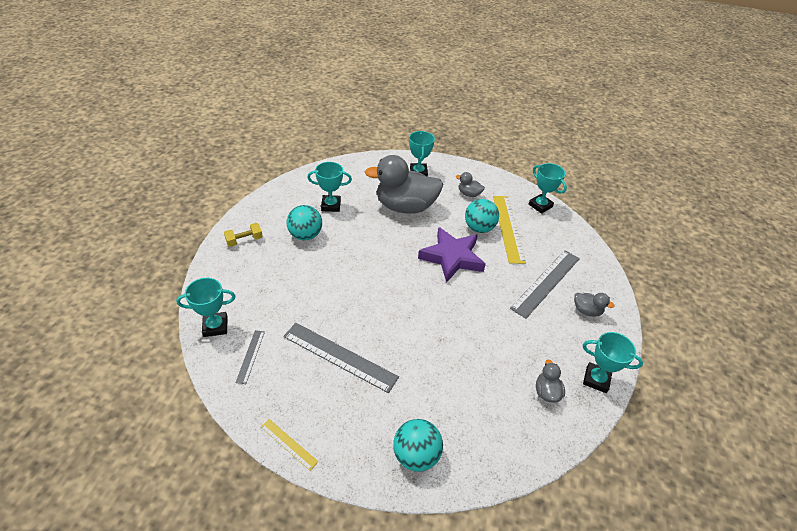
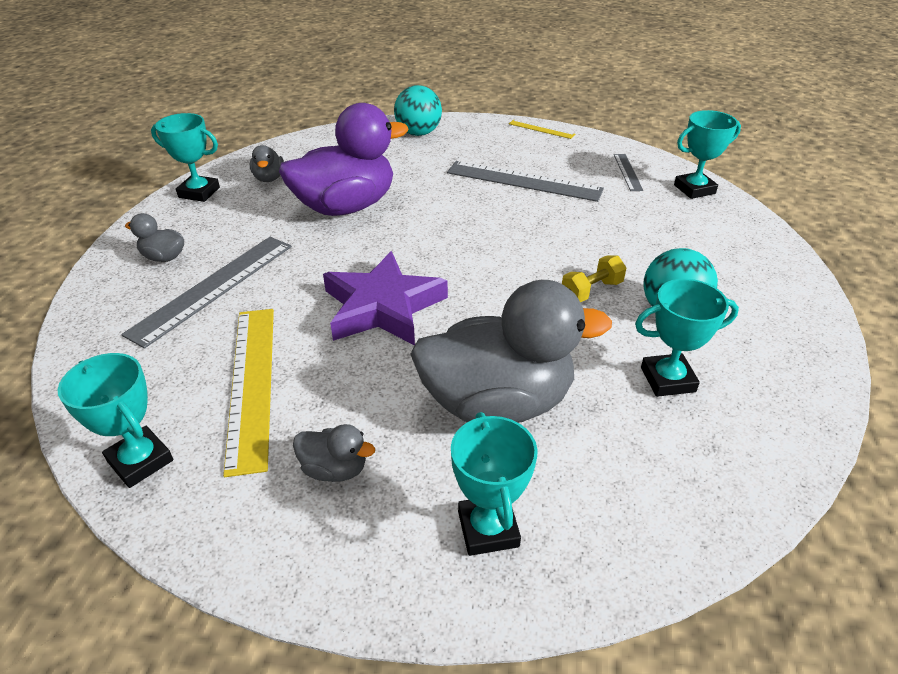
camera: 175 degrees right, 5 degrees down
yellow dumbbell [224,223,263,247] -> yellow dumbbell moved to [562,256,627,302]
turquoise ball [465,199,499,233] -> none
none -> purple duck [279,103,408,216]

